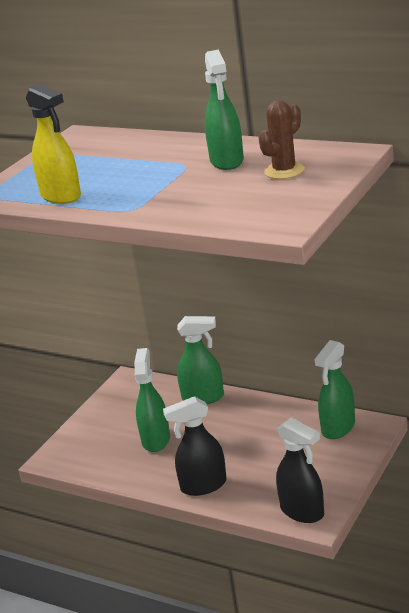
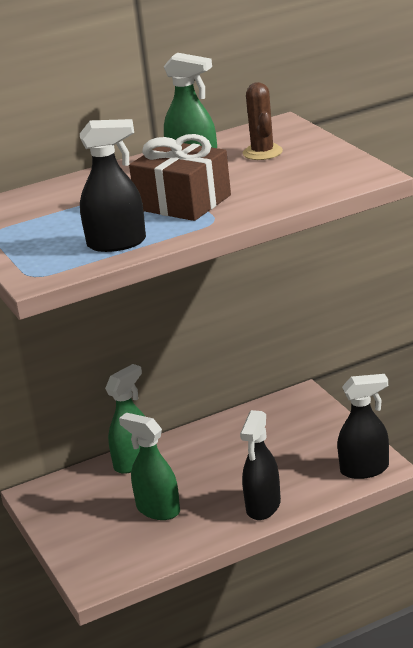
camera: 55 degrees left, 0 degrees up
yellow spray bottle [26,84,81,204] -> black spray bottle [80,119,146,252]
green spray bottle [314,340,355,439] -> none
none -> brown gift [129,134,231,221]

